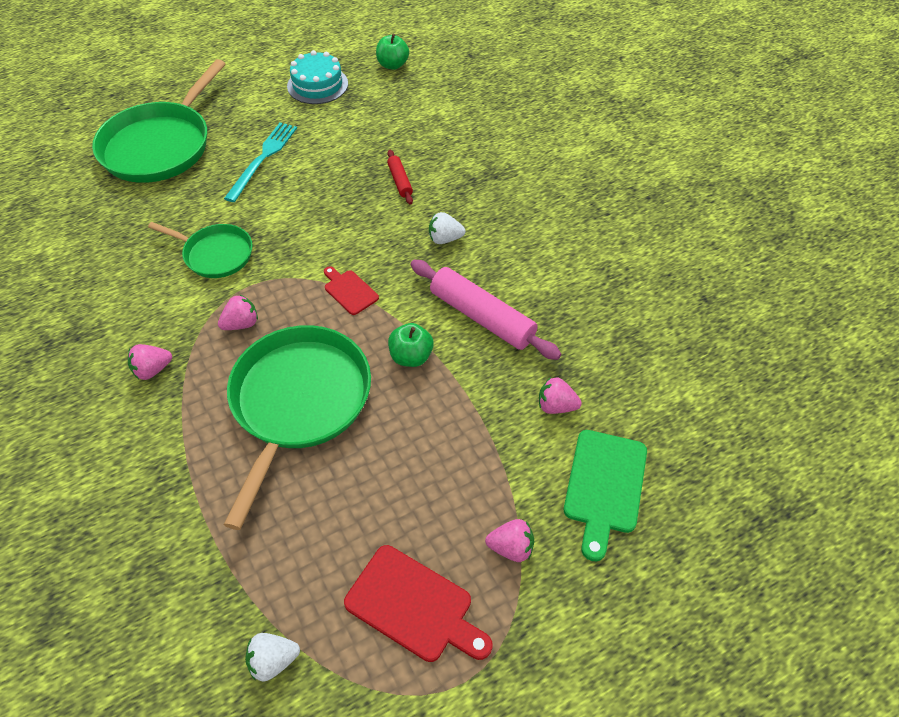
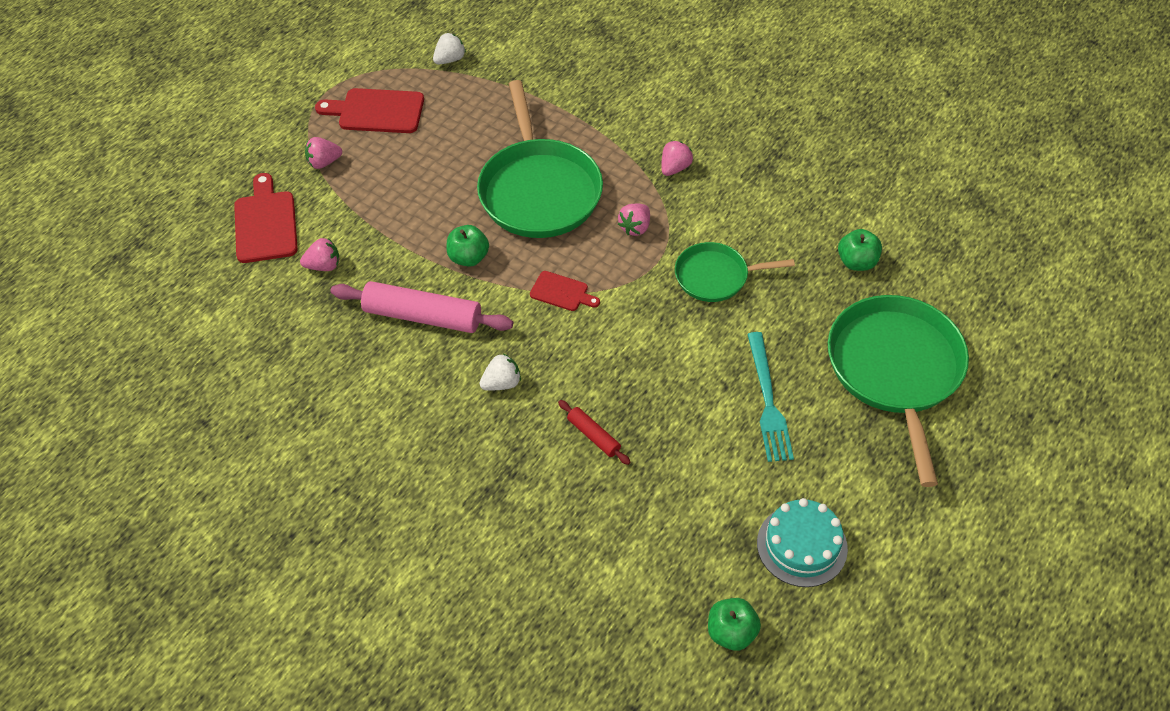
camera: 155 degrees right, 0 degrees up
green cutting board [564,430,647,561] -> red cutting board [234,173,298,263]
none -> green apple [838,229,882,271]

